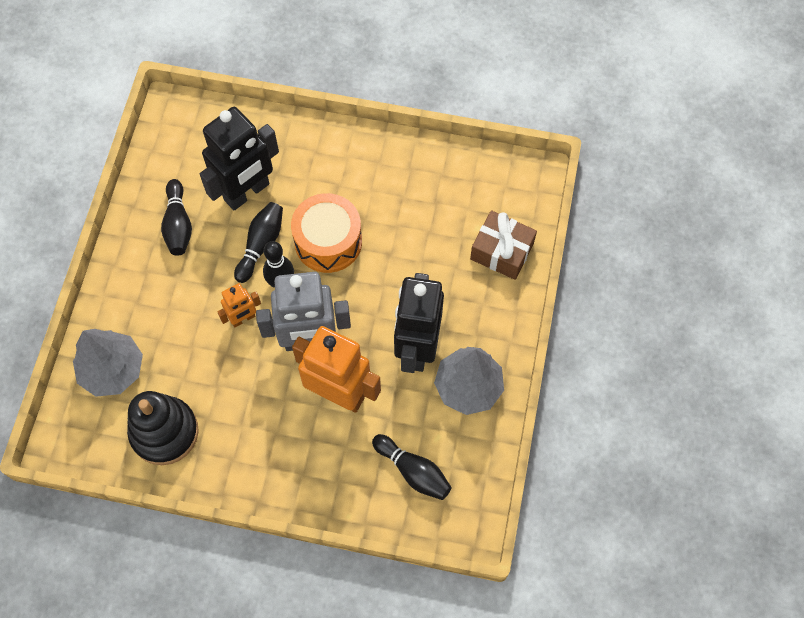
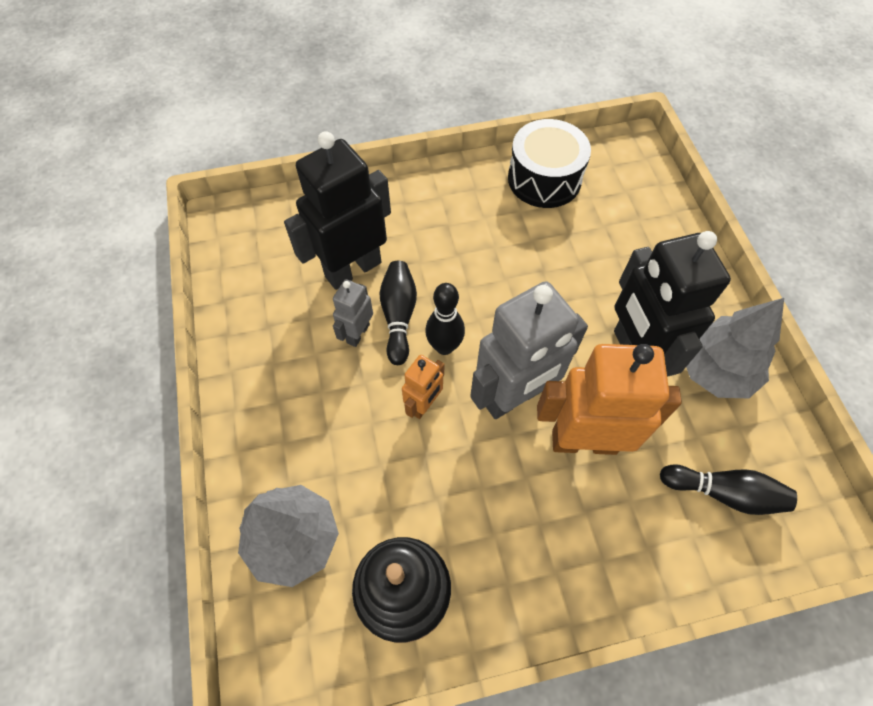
camera: 25 degrees left, 5 degrees down
black bowling pin [161,179,192,256] -> none
black robot [200,107,279,211] -> black robot turned 150 degrees counterclockwise [284,131,391,290]
orange drum [291,193,362,273] -> none
brown gift [470,210,537,280] -> none
none -> grey robot [333,279,373,347]
none -> black drum [508,119,591,208]

